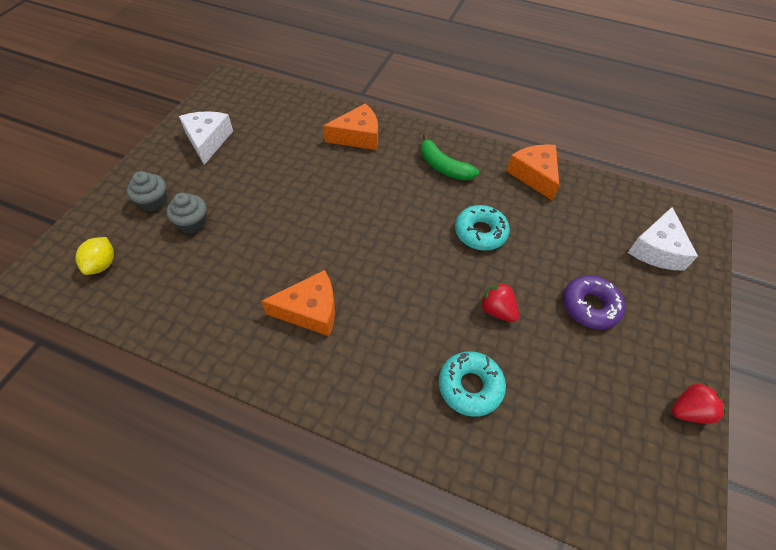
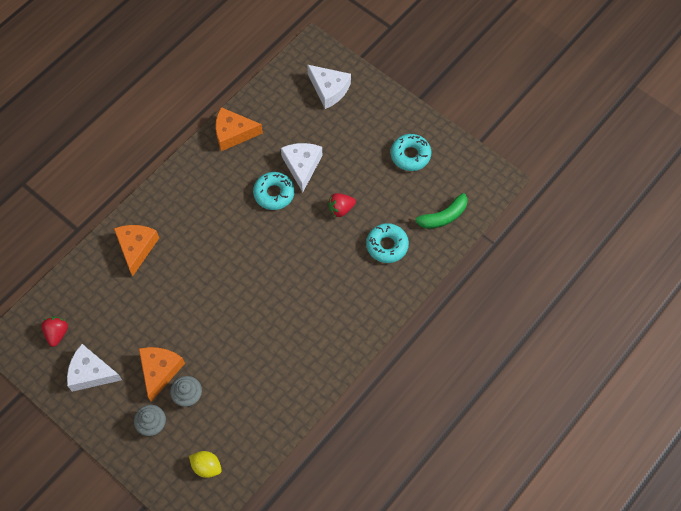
camera: 70 degrees left, 10 degrees up
orange cheese [261,270,335,336] -> orange cheese moved to [139,347,185,401]
green banana [421,134,479,181] -> green banana moved to [408,193,468,229]
purple donut [563,275,625,330] -> none
red strawberry [672,383,726,424] -> red strawberry moved to [42,317,68,347]
none -> white cheese [281,143,322,192]
none -> turquoise donut [391,134,431,171]

